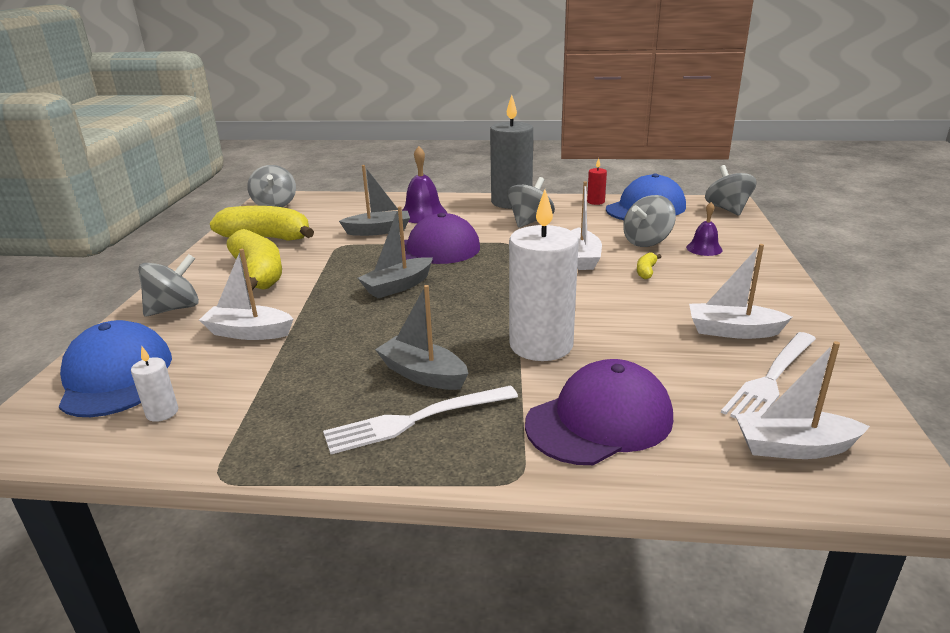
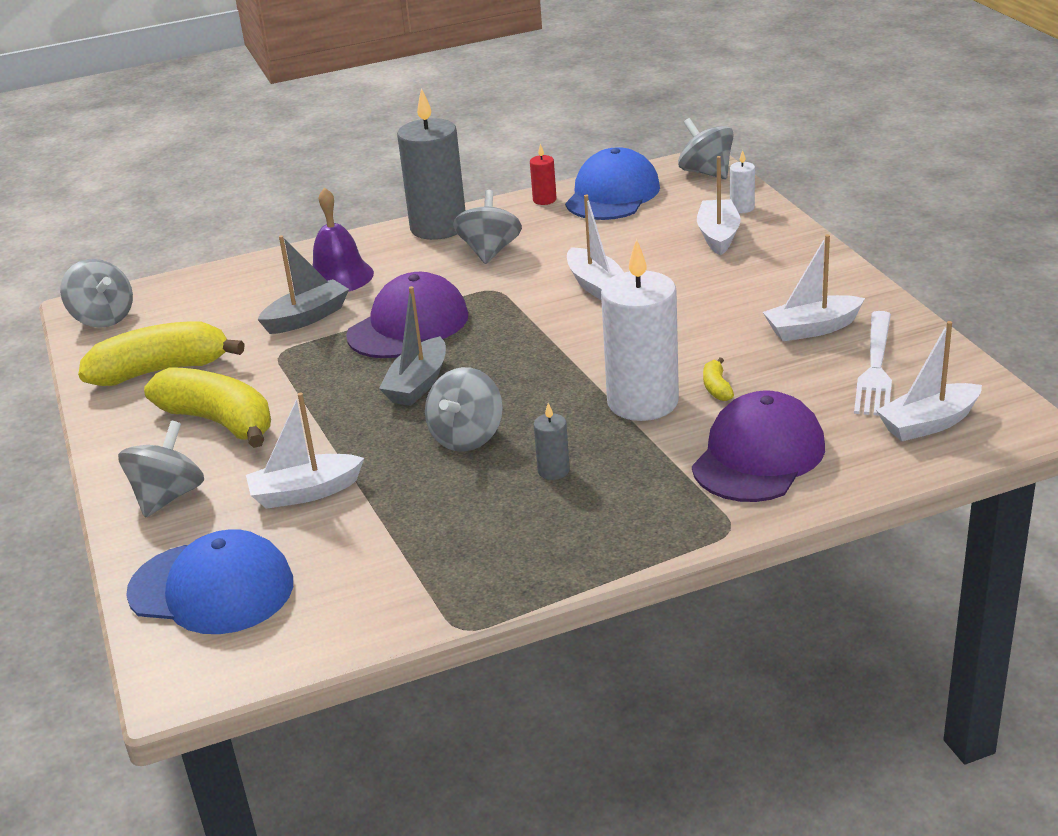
camera: 25 degrees left, 5 degrees up
blue cap [58,320,172,417] -> blue cap turned 150 degrees clockwise [126,529,293,634]
white candle [131,347,178,422] -> white candle moved to [730,150,755,213]
white fork [323,385,518,454] -> none
grey boat [375,285,469,390] -> grey candle [534,403,570,480]
grey spinning top [623,195,676,247] -> grey spinning top moved to [425,367,503,452]
yellow banana [637,252,662,279] -> yellow banana moved to [703,358,734,401]
purple bell [686,202,723,256] -> white boat [697,156,741,256]

